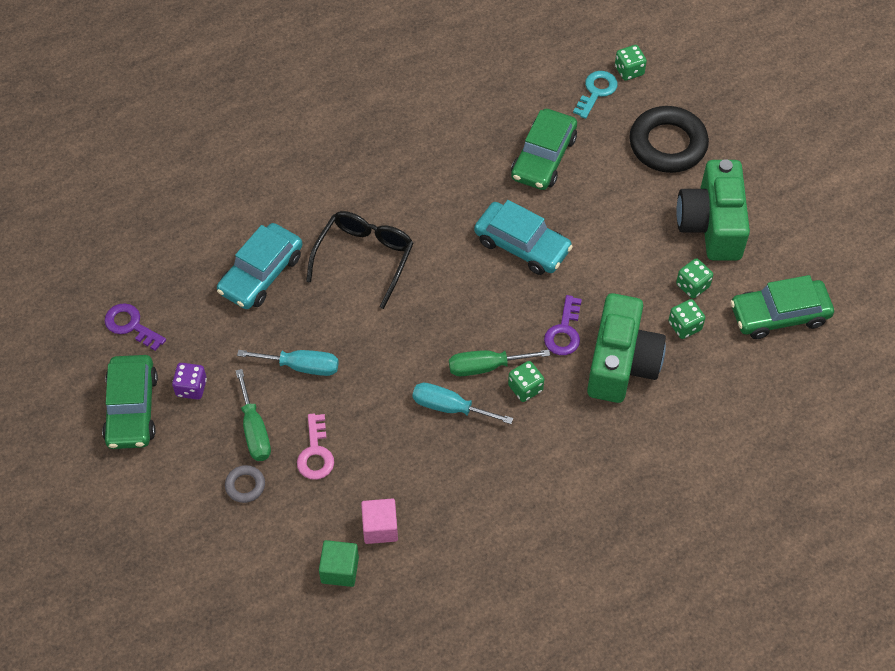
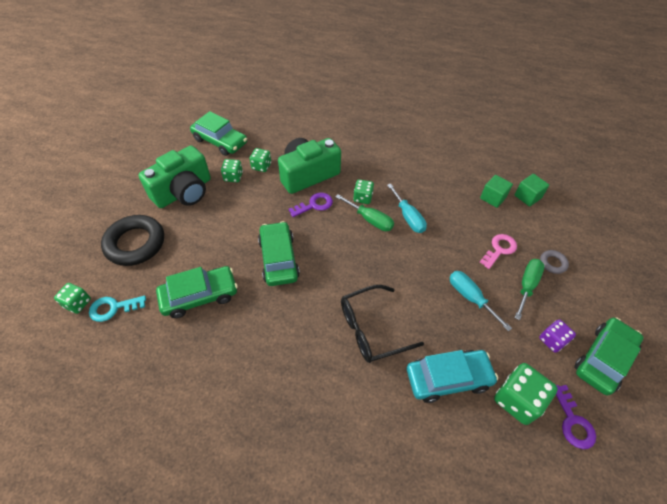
camera: 135 degrees left, 5 degrees down
pink cube [361,498,398,544] -> green cube [480,175,513,208]
turquoise car [474,200,573,275] -> green car [258,221,300,286]
none -> green dice [494,363,558,425]

